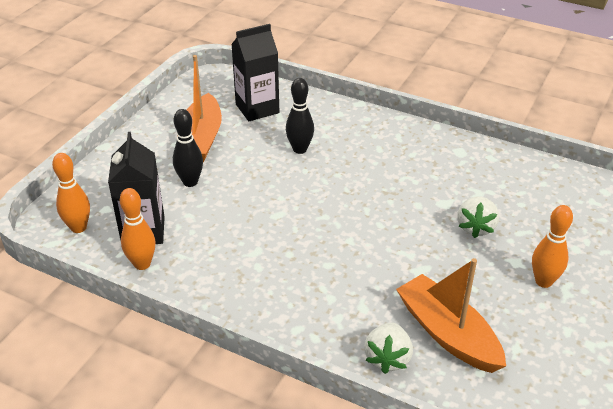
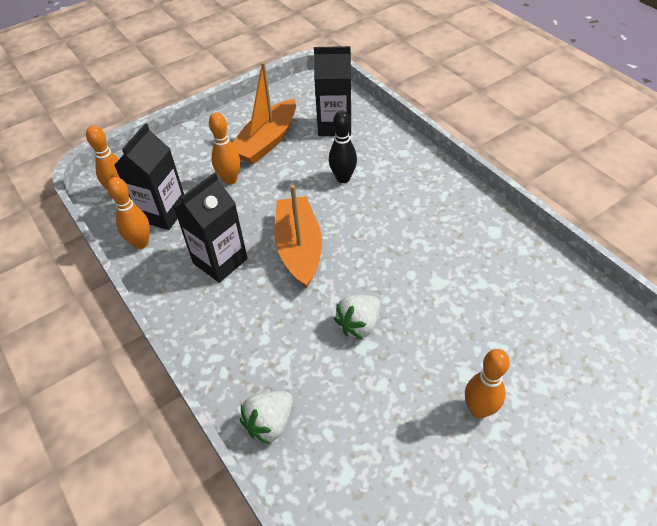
camera: 30 degrees right, 10 degrees up
black bowling pin [173,109,203,187] -> orange bowling pin [209,112,240,185]
orange boat [396,258,506,373] -> orange boat moved to [274,185,322,288]
white strawberry [457,196,499,238] -> white strawberry moved to [334,295,380,340]
none -> black carton [174,172,248,283]

